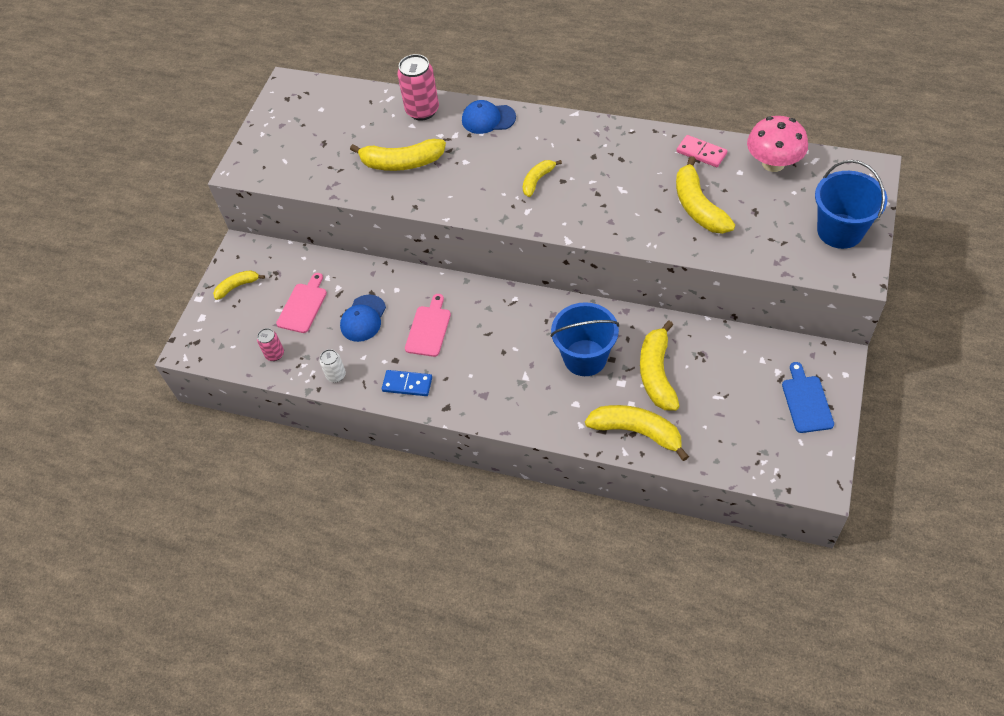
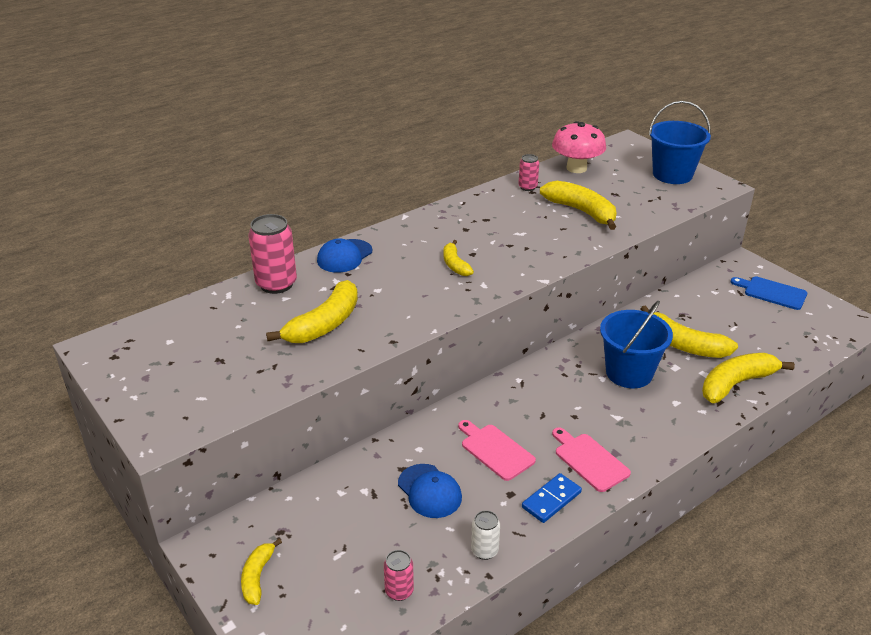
camera: 60 degrees left, 20 degrees down
pink cutting board [276,273,327,333] -> pink cutting board moved to [552,427,631,492]
yellow banana [676,156,735,234] -> yellow banana turned 150 degrees counterclockwise [540,181,617,230]
pink domino [677,135,727,167] -> pink can [518,154,539,191]

